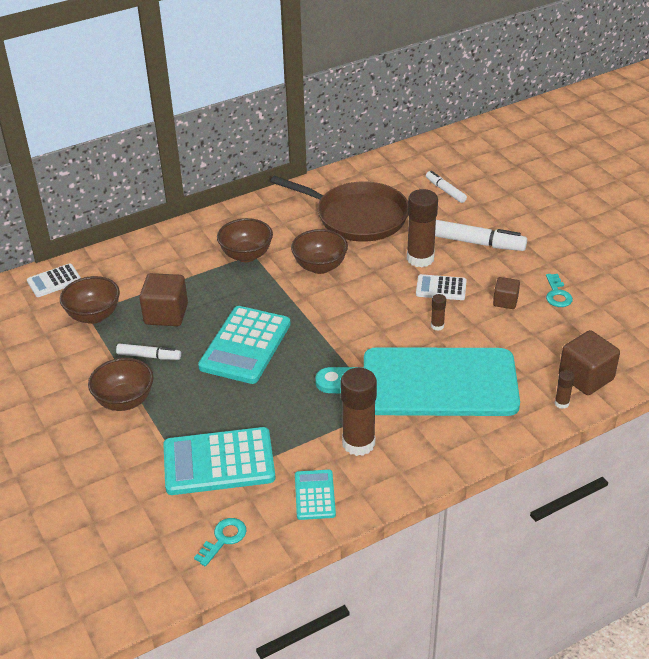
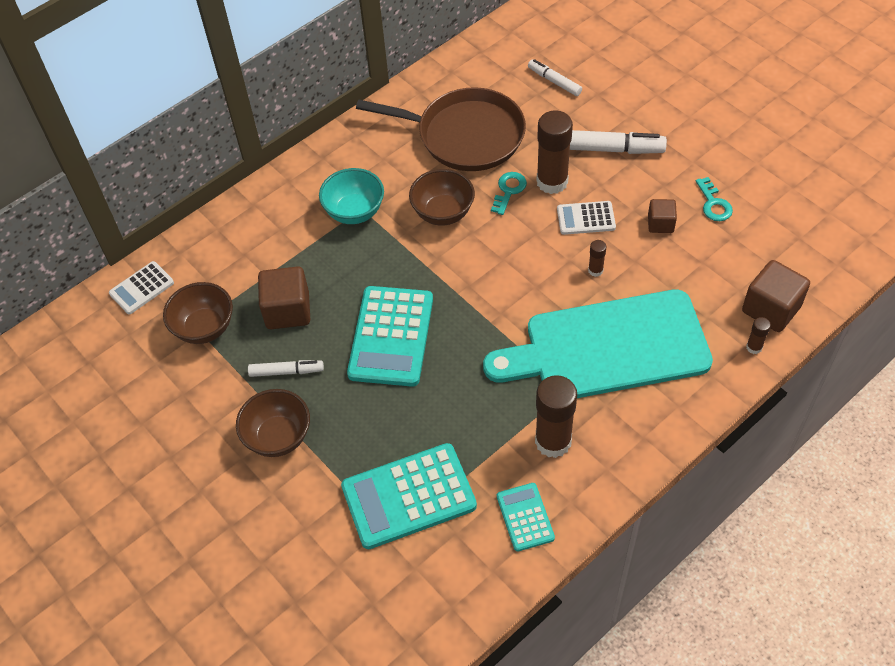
camera: 10 degrees left, 15 degrees up
turquoise key [194,518,247,566] -> turquoise key moved to [491,172,527,215]
brown bowl [217,218,273,262] -> turquoise bowl [319,168,384,224]

